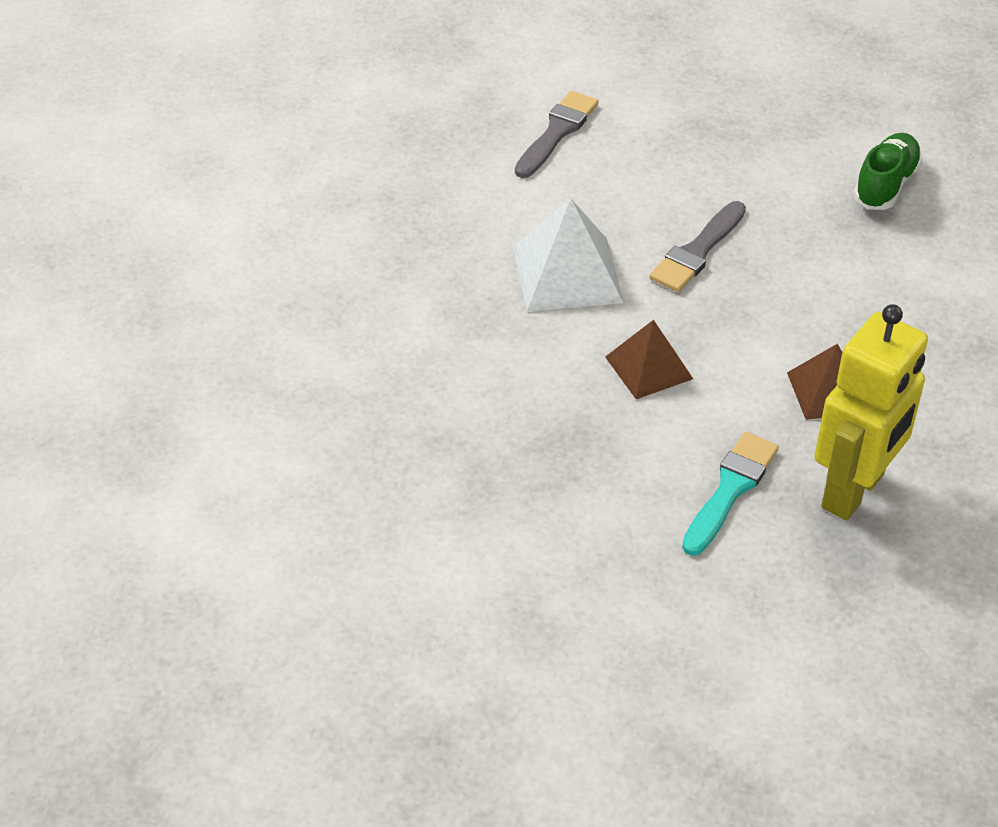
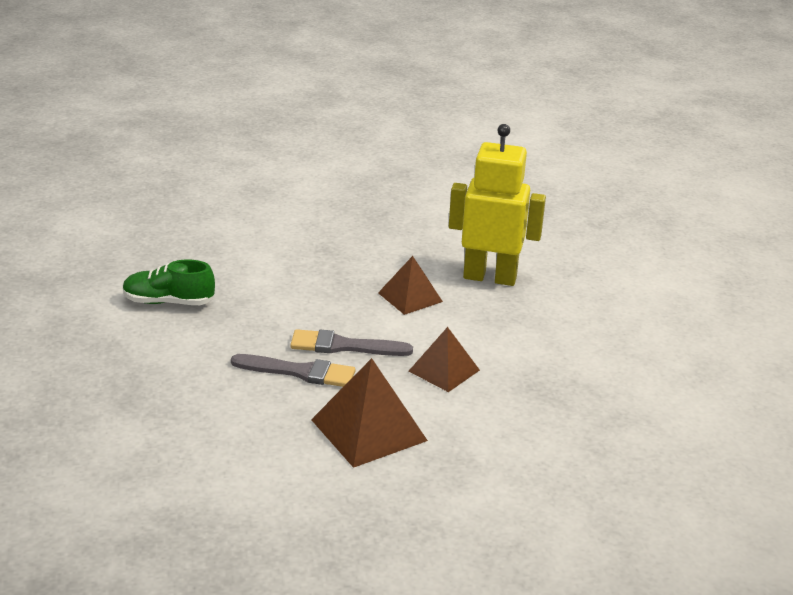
camera: 115 degrees left, 15 degrees down
white pyramid [513,198,624,312] -> brown pyramid [311,358,428,468]
grey brush [515,91,598,178] -> grey brush moved to [290,329,413,356]
turquoise brush [682,432,779,556] -> none

